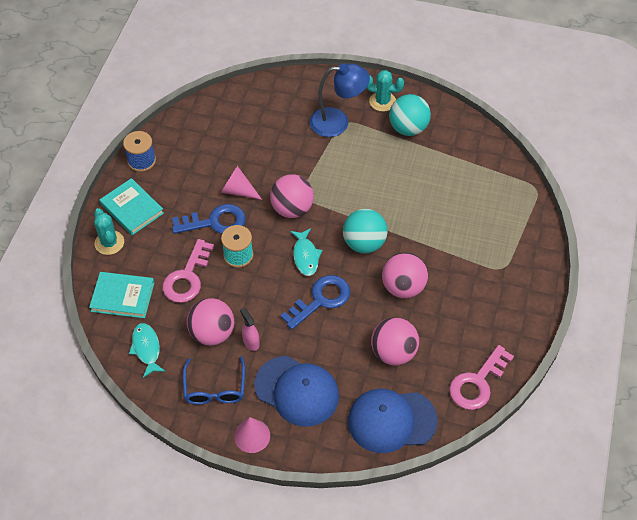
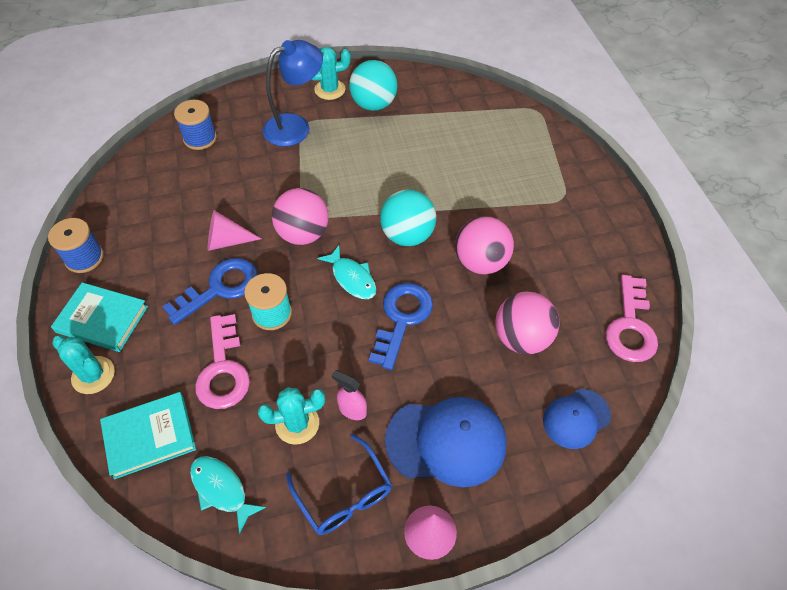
camera: 30 degrees left, 0 degrees up
pink ball [187,298,234,346] -> turquoise cactus [258,387,325,445]
blue cap [348,389,438,453] -> blue cap [543,389,611,449], size x0.60
none -> blue spool [174,100,217,150]

